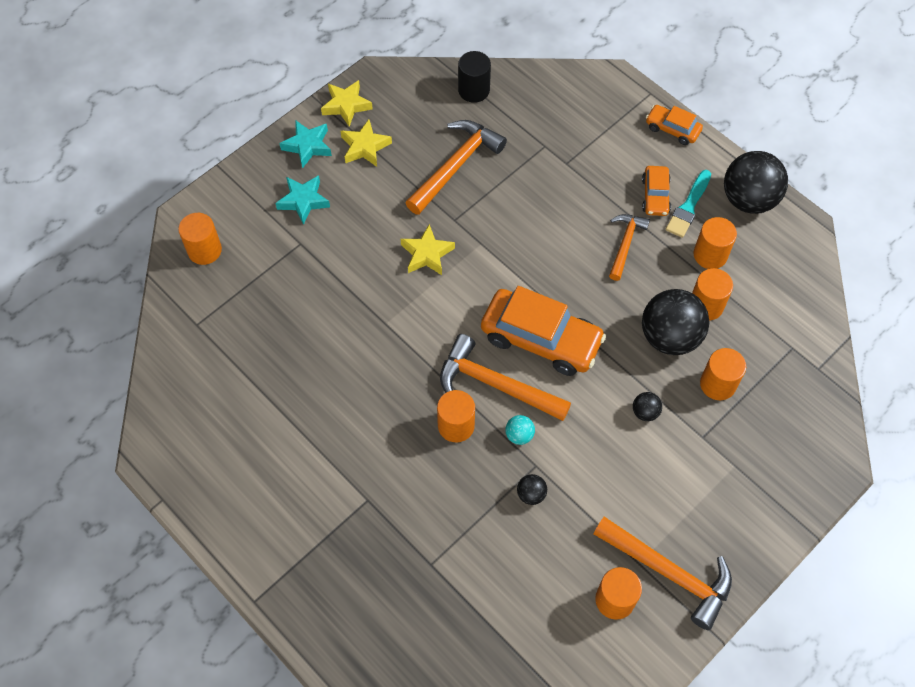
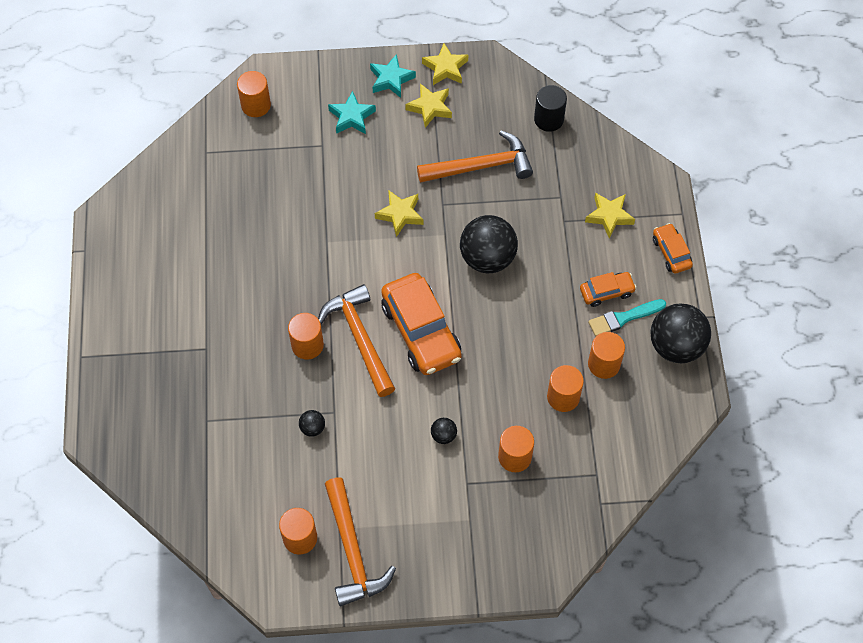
camera: 40 degrees right, 0 degrees up
turquoise ball [505,415,535,445] -> none
orange hammer [609,214,650,281] -> none
orange car [642,166,671,216] -> orange car turned 150 degrees counterclockwise [580,272,637,307]
black ball [642,289,709,355] -> black ball moved to [460,215,518,273]
none -> yellow star [585,193,635,239]

